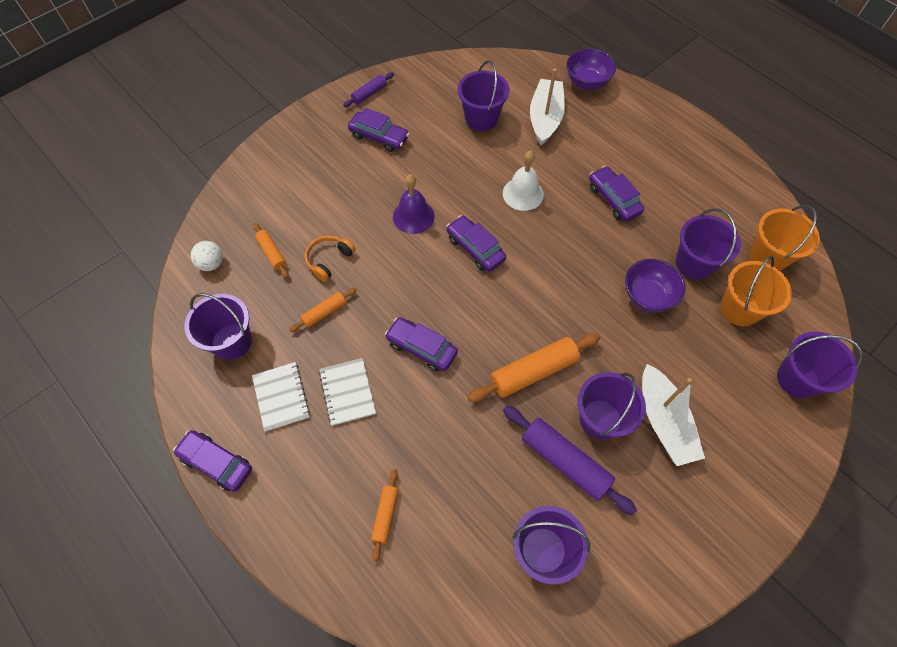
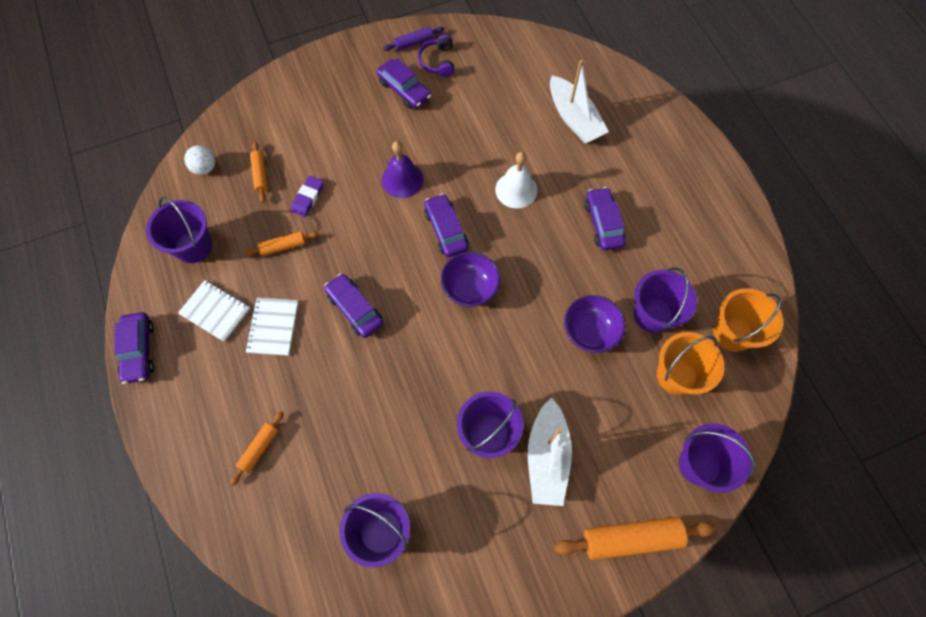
camera: 20 degrees right, 5 degrees up
purple car [173,430,252,492] -> purple car turned 150 degrees counterclockwise [114,312,154,384]
white notebook [252,362,310,431] -> white notebook turned 60 degrees counterclockwise [178,280,250,342]
orange headphones [305,236,355,282] -> purple eraser [291,176,324,217]
purple bucket [458,60,510,131] -> none
orange rolling pin [468,333,600,402] -> orange rolling pin moved to [554,517,716,560]
purple rolling pin [503,406,637,515] -> none
white boat [530,68,565,146] -> white boat turned 120 degrees clockwise [550,60,609,143]
purple bowl [567,48,616,90] -> purple bowl moved to [441,252,500,307]
none -> purple headphones [418,34,454,77]

